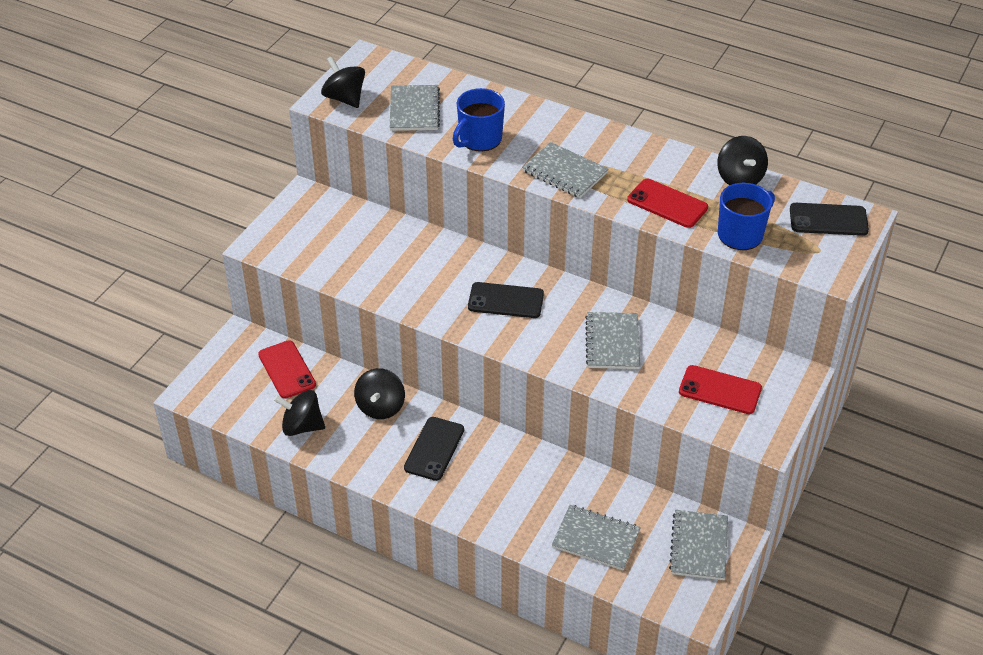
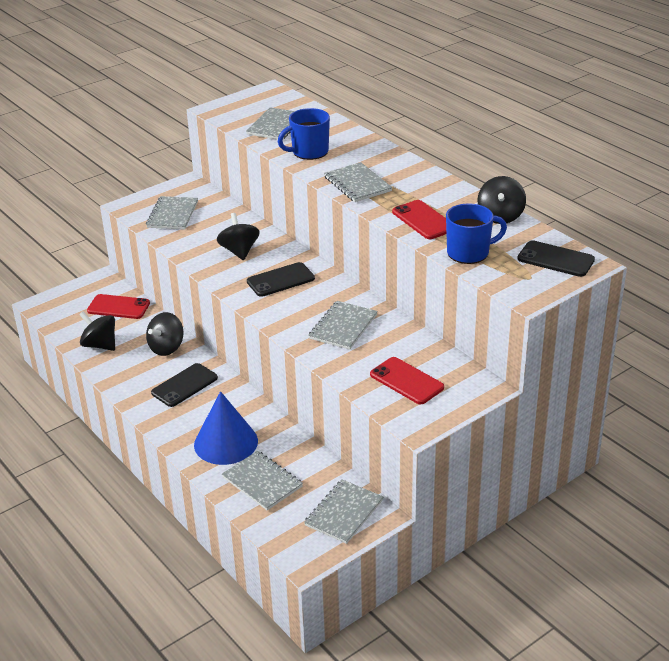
camera: 25 degrees right, 10 degrees down
red phone [258,340,316,399] -> red phone turned 75 degrees counterclockwise [87,294,150,319]
black spinning top [321,56,365,108] -> black spinning top moved to [217,213,260,260]
black phone [468,282,544,318] -> black phone turned 60 degrees counterclockwise [247,262,315,297]
none -> grey notebook [146,196,198,230]
none -> blue cone [194,391,258,465]

